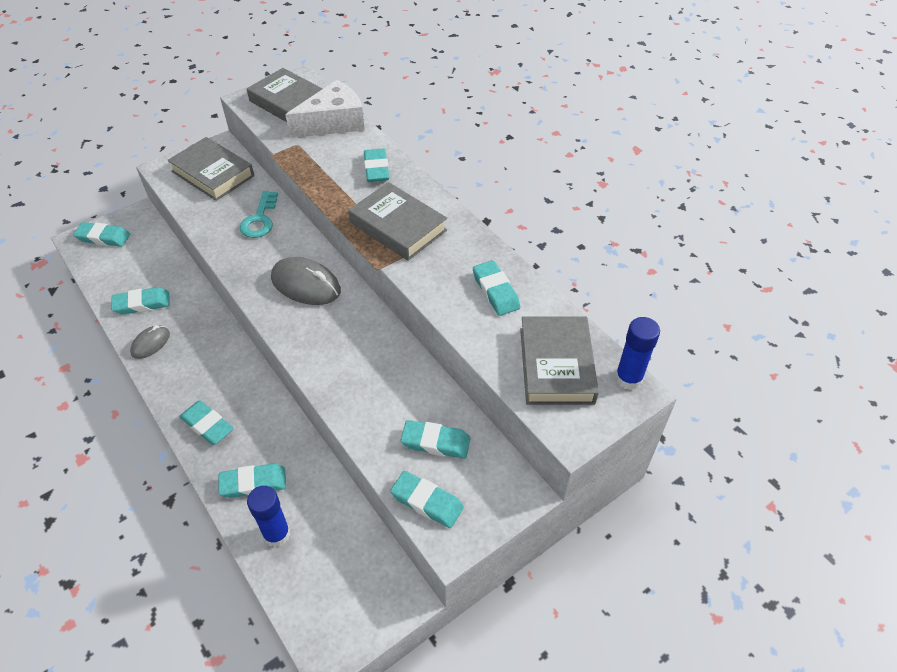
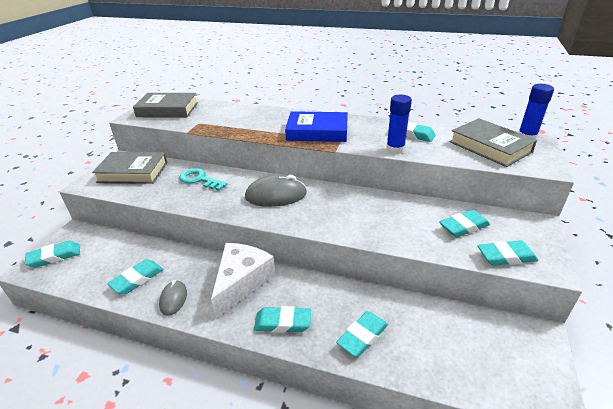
camera: 35 degrees left, 15 degrees down
turquoise key [239,191,278,238] -> turquoise key turned 150 degrees clockwise [179,168,228,191]
blue glue stick [247,486,290,547] -> blue glue stick moved to [386,95,412,154]
white cheese [285,80,365,138] -> white cheese moved to [211,243,276,318]
grey book [348,182,447,261] -> blue book [285,111,348,142]
turquoise eraser [364,149,389,182] -> none

